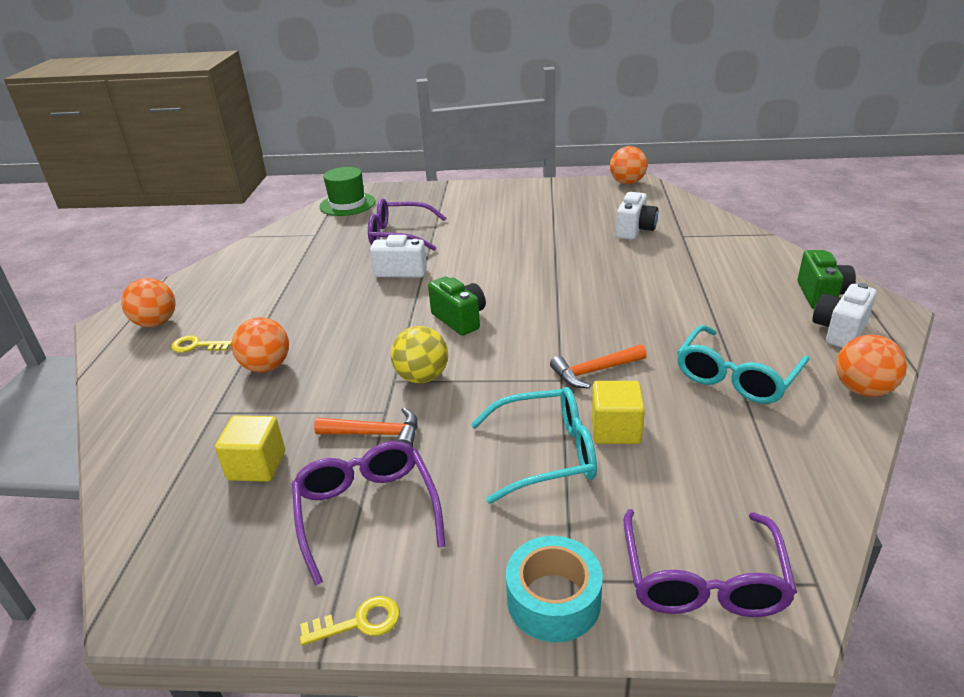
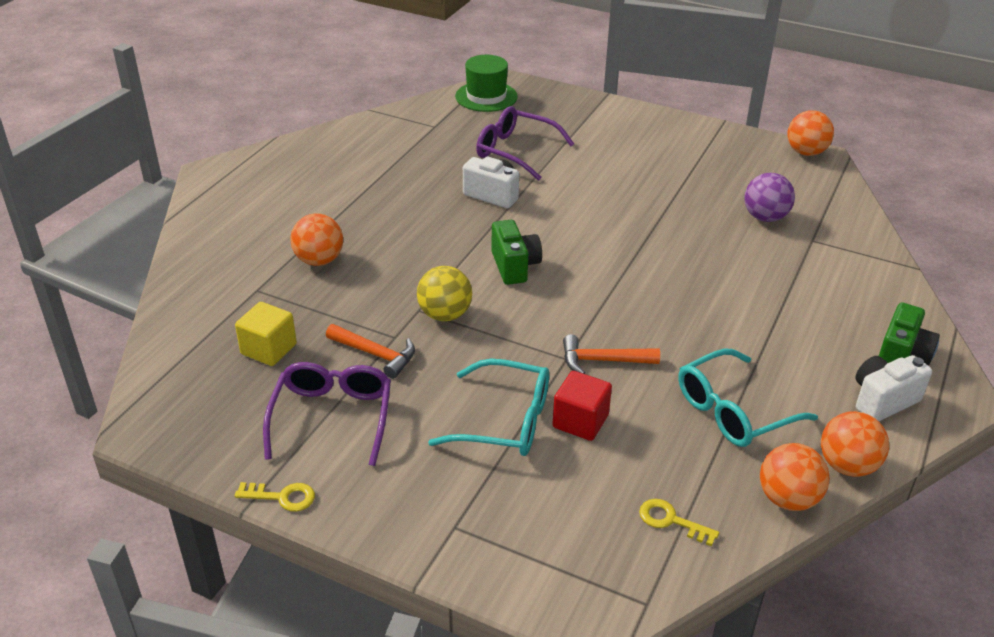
camera: 20 degrees right, 5 degrees up
orange ball [121,278,176,327] -> orange ball moved to [760,443,830,511]
yellow key [171,336,232,353] -> yellow key moved to [639,499,719,546]
turquoise tape [506,536,603,642] -> none
yellow cube [591,381,645,444] -> red cube [552,371,612,441]
white camera [616,192,658,240] -> purple ball [744,173,795,222]
purple glasses [624,509,797,617] -> none

